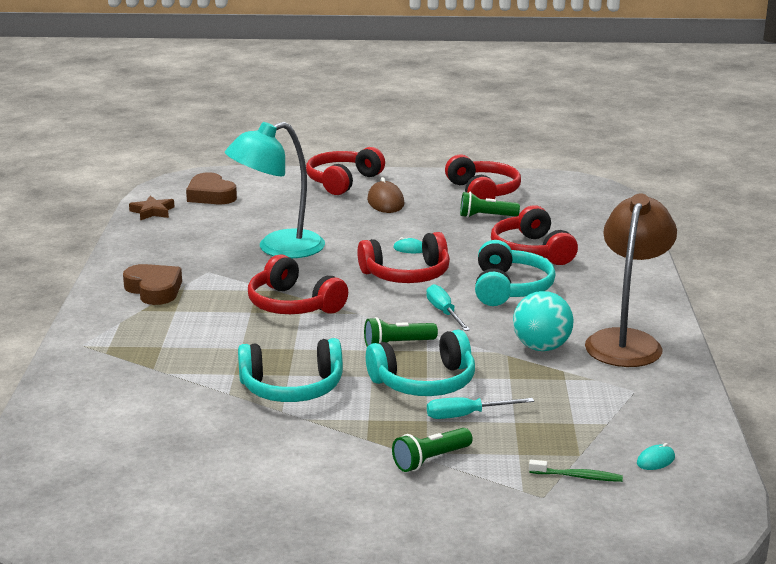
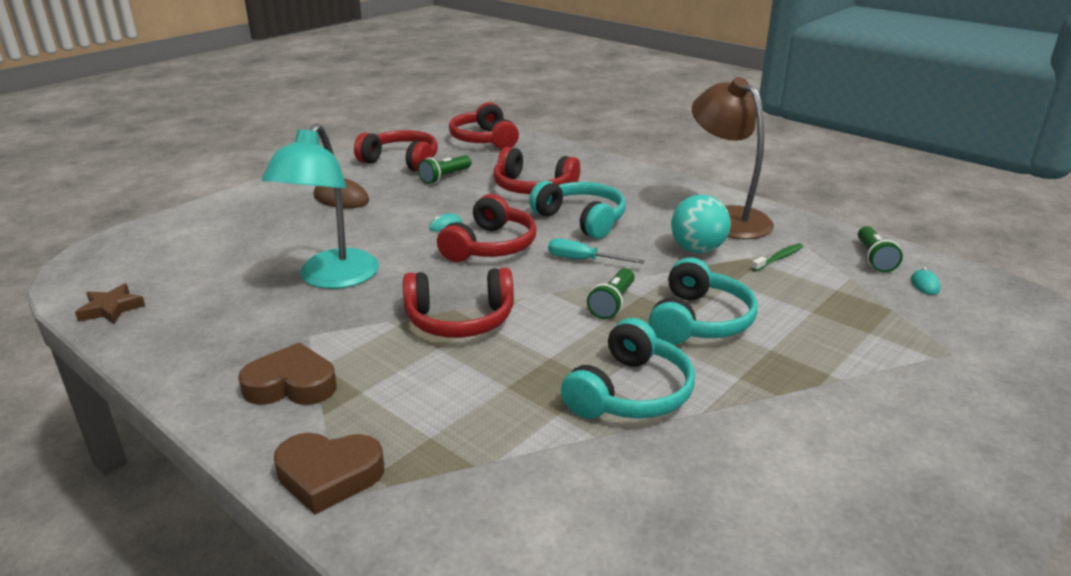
camera: 50 degrees left, 5 degrees up
brown heart [186,172,237,204] -> brown heart moved to [274,433,384,514]
red headphones [306,147,385,195] -> red headphones moved to [449,102,519,149]
green flashlight [392,428,473,472] -> green flashlight moved to [858,226,903,272]
turquoise screwdriver [427,397,534,419] -> none
green toothbrush [529,460,623,482] -> green toothbrush moved to [751,243,803,271]

